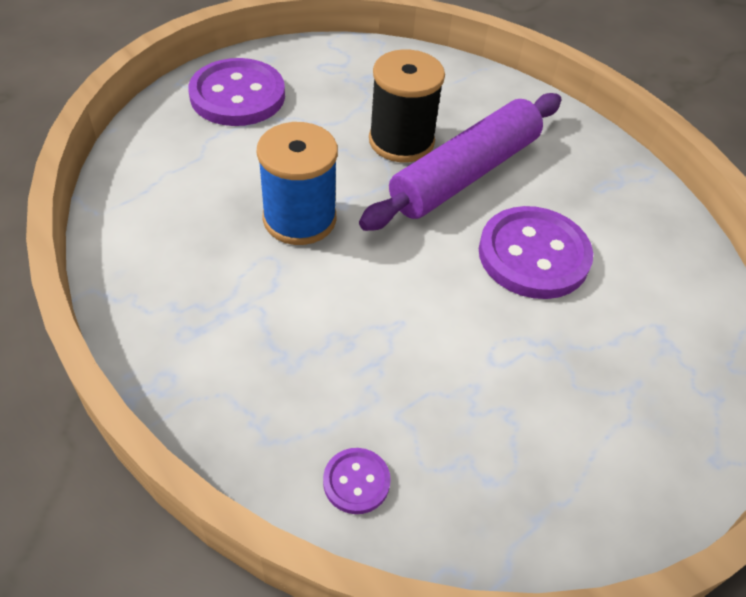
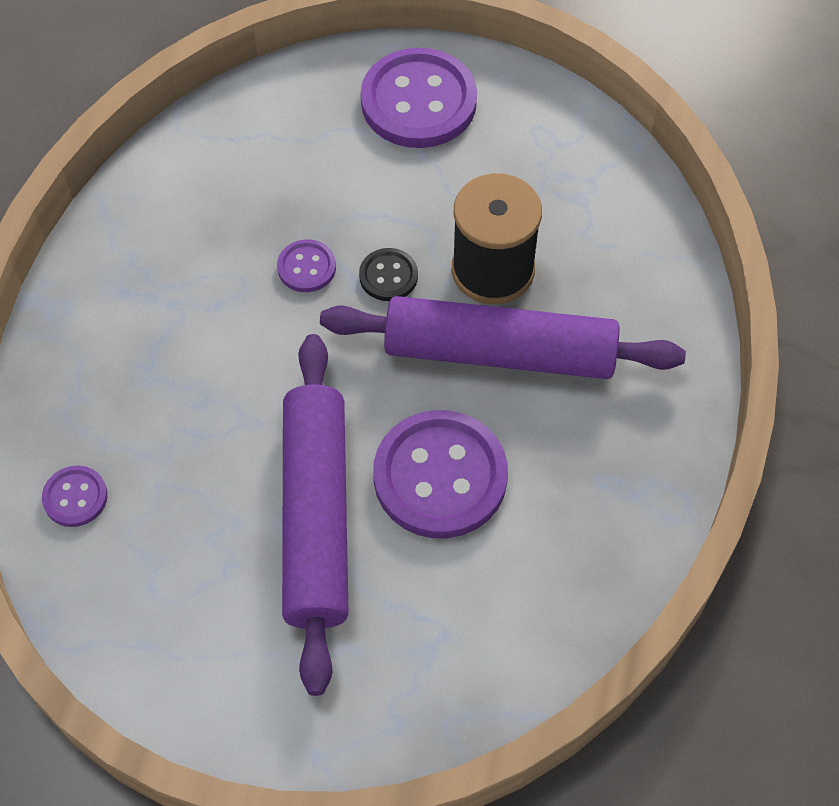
camera: 55 degrees right, 10 degrees up
blue spool [257,122,338,245] -> purple button [277,239,336,292]
none -> purple rolling pin [282,334,349,696]
none -> black button [359,248,418,301]

